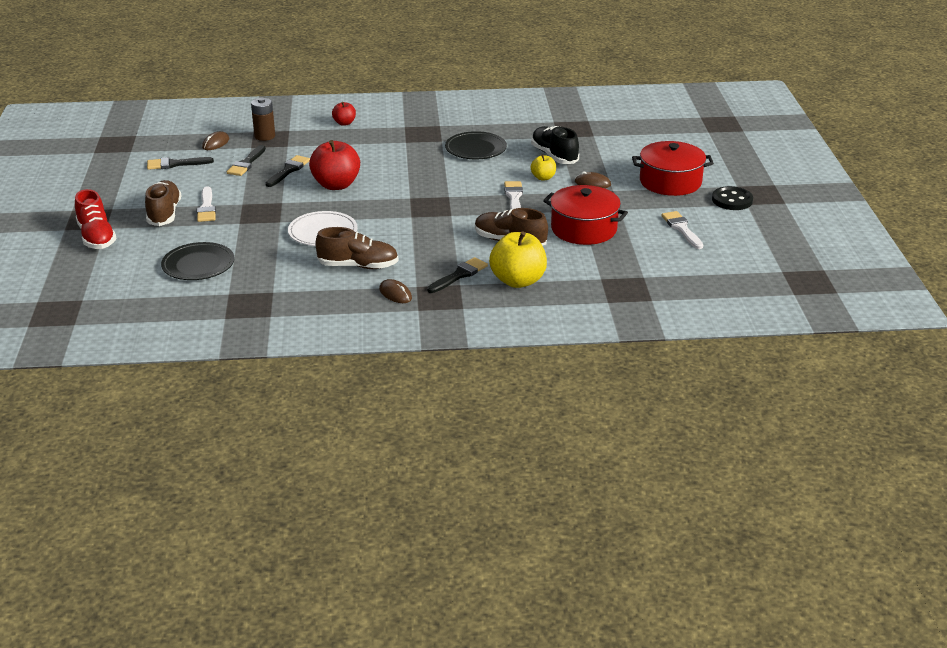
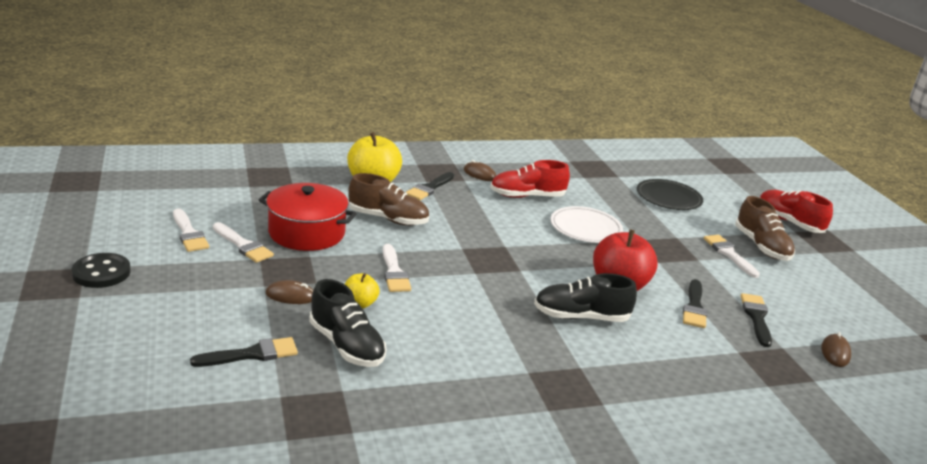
camera: 165 degrees right, 5 degrees down
black brush [147,157,214,170] -> black brush moved to [190,337,298,367]
brown battery [251,98,275,141] -> none
brown shoe [315,227,399,269] -> red shoe [490,160,570,198]
red apple [332,102,356,126] -> none
black plate [445,131,507,159] -> none
red pot [632,141,714,196] -> none
none -> white brush [213,222,274,263]
none -> black shoe [534,273,637,322]

